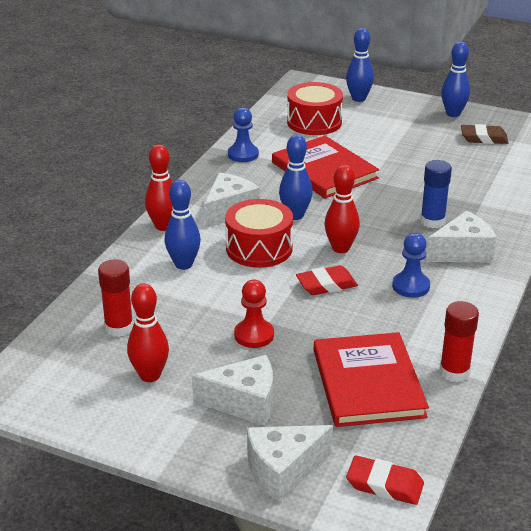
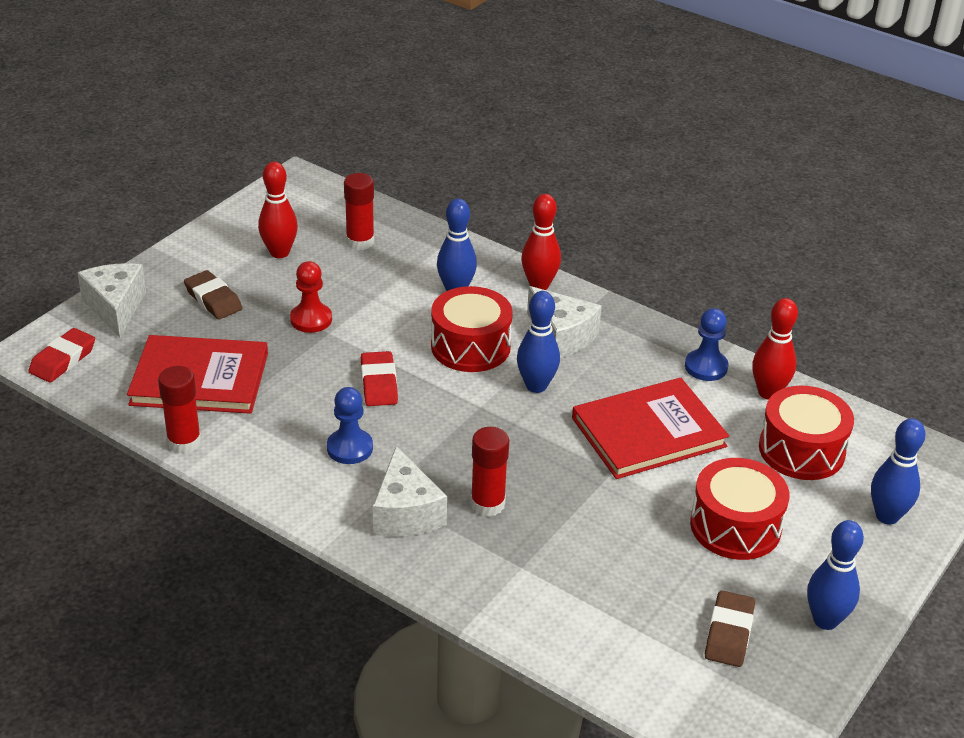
camera: 100 degrees right, 5 degrees up
white cheese [192,355,273,426] -> brown eraser [184,270,243,319]
red bowling pin [324,165,360,253] -> red bowling pin moved to [752,298,798,400]
blue glue stick [420,160,452,228] -> red glue stick [471,427,509,517]
none -> red drum [690,458,789,560]

